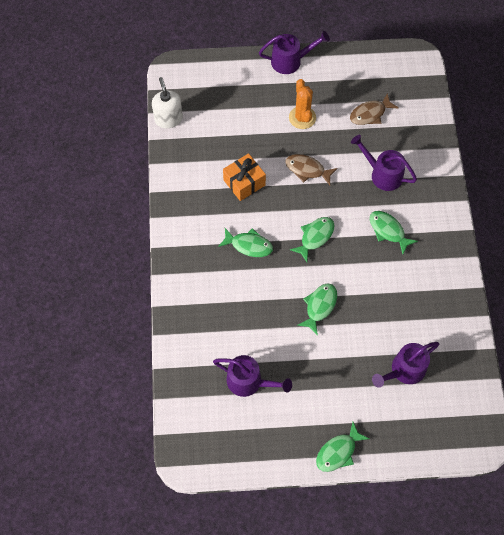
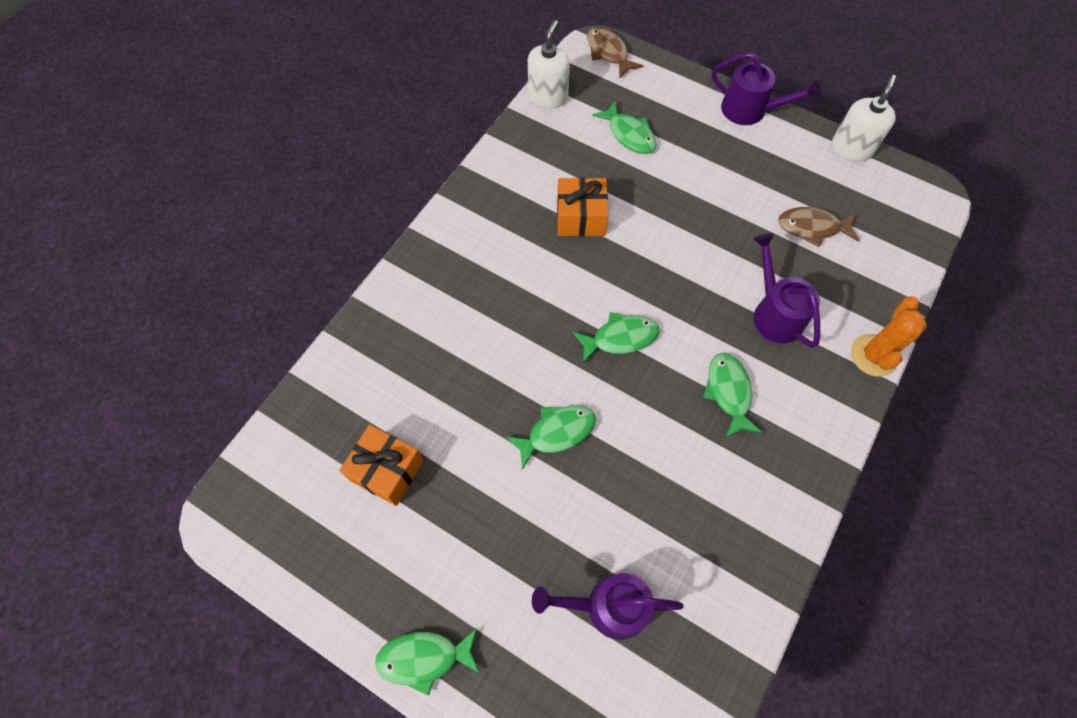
camera: 35 degrees right, 0 degrees up
purple watering can [213,355,292,397] -> orange gift [339,425,424,506]
green fish [218,228,273,257] -> green fish moved to [592,101,657,154]
brown fish [285,154,338,185] -> brown fish moved to [587,27,643,78]
orange cactus [289,79,316,129] -> orange cactus moved to [851,296,927,377]
none -> white soap dispenser [832,75,896,162]

